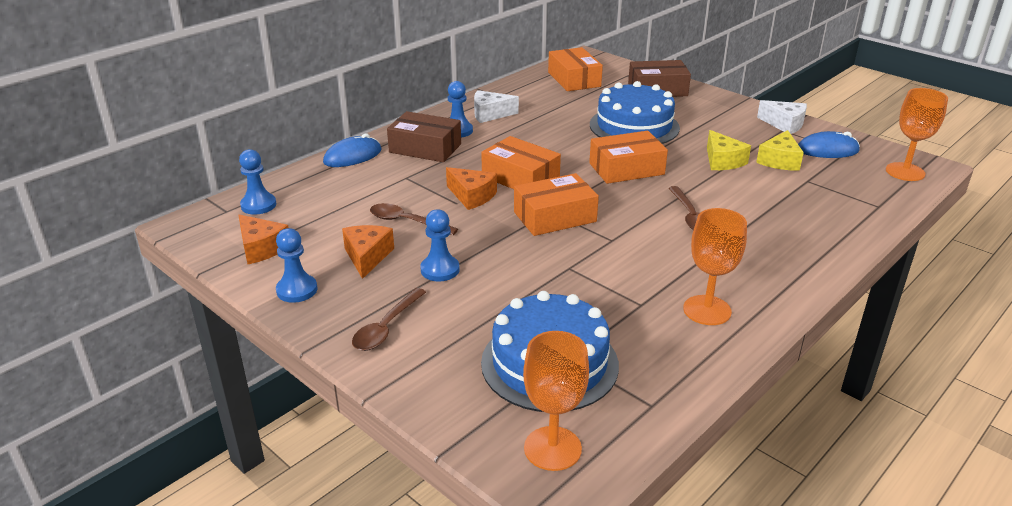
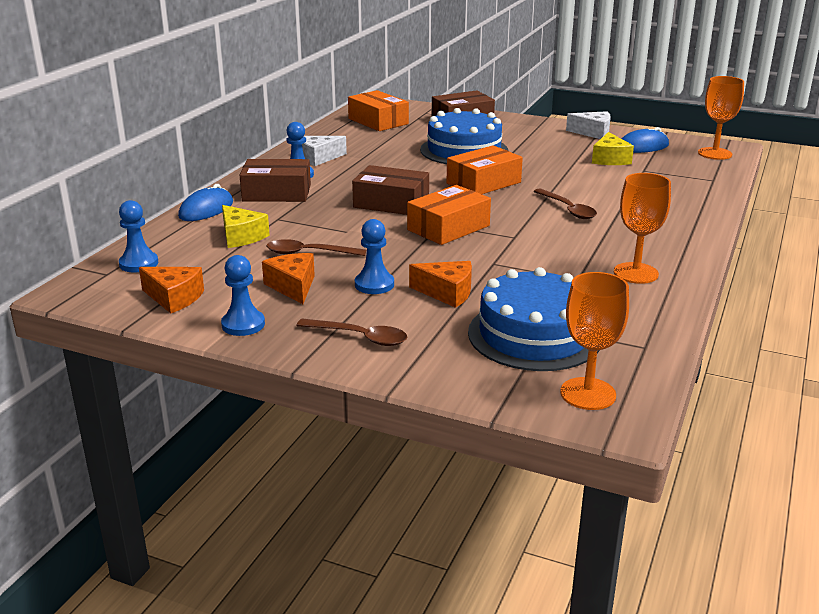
camera: 20 degrees left, 5 degrees down
brown spoon [352,288,426,351] -> brown spoon turned 75 degrees counterclockwise [296,319,408,346]
orange cheese [446,167,497,210] -> orange cheese moved to [409,261,472,308]
orange box [481,136,561,189] -> brown box [352,165,429,215]
yellow cheese [707,130,751,170] -> yellow cheese moved to [222,205,270,248]

